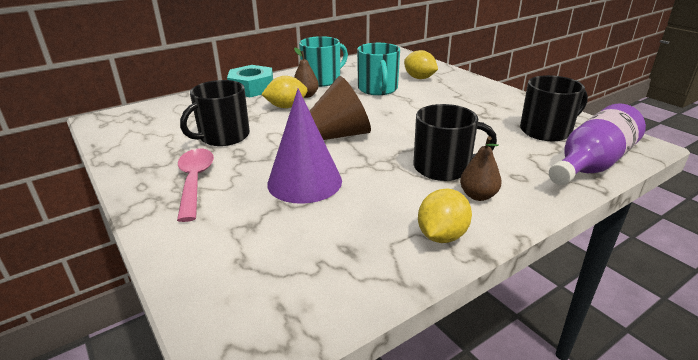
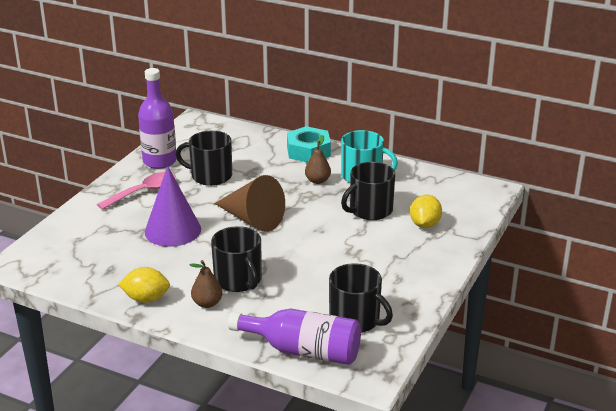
camera: 60 degrees right, 0 degrees up
yellow lemon [261,76,308,108] -> none
turquoise mug [357,43,400,95] -> black mug [341,162,395,220]
none -> purple bottle [138,68,177,169]

